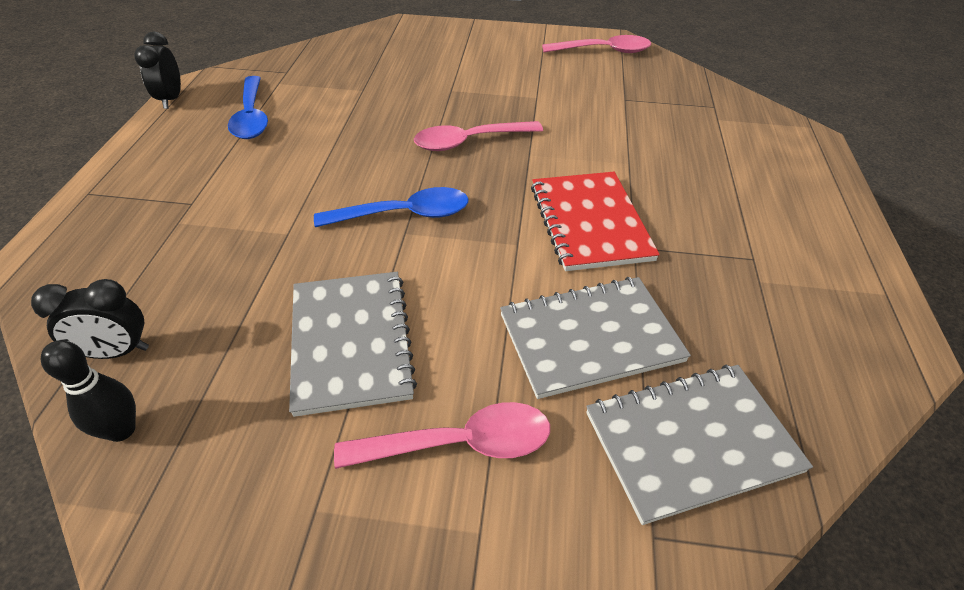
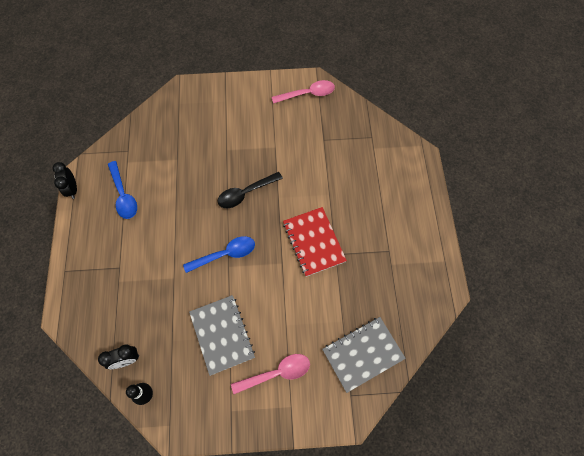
camera: 10 degrees left, 20 degrees up
pink spoon [414,121,543,151] -> black spoon [218,172,283,208]
grey notebook [500,277,691,399] -> none

